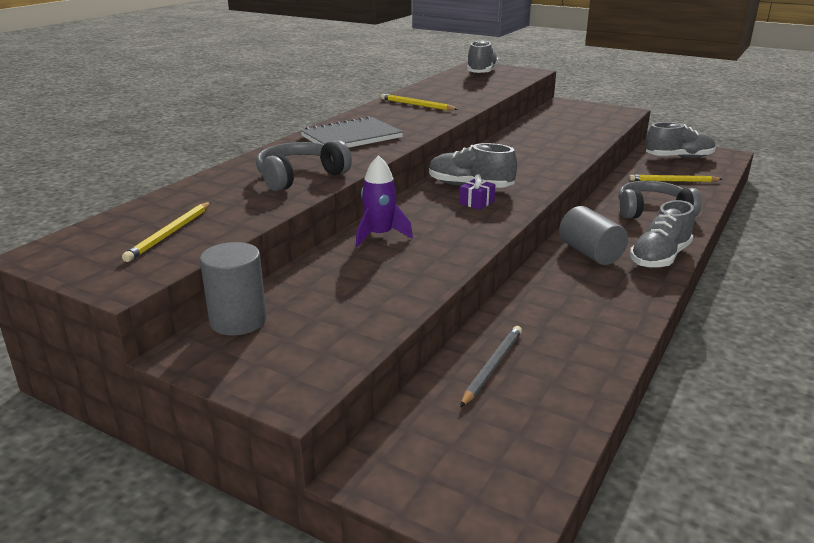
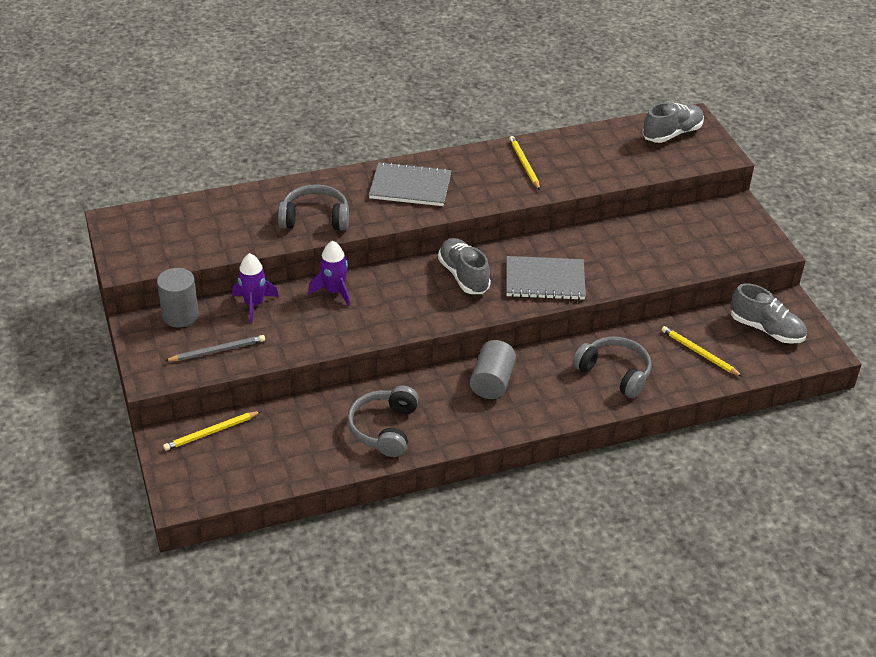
camera: 40 degrees right, 15 degrees up
yellow pencil [122,202,211,262] -> yellow pencil moved to [163,411,261,451]
purple gift [459,174,495,210] -> none
grey pencil [460,326,522,407] -> grey pencil moved to [165,335,265,361]
grey shoe [630,200,694,268] -> none
none -> purple rocket [232,253,279,323]
none -> grey headphones [347,386,419,457]
none -> grey notebook [506,256,586,300]

